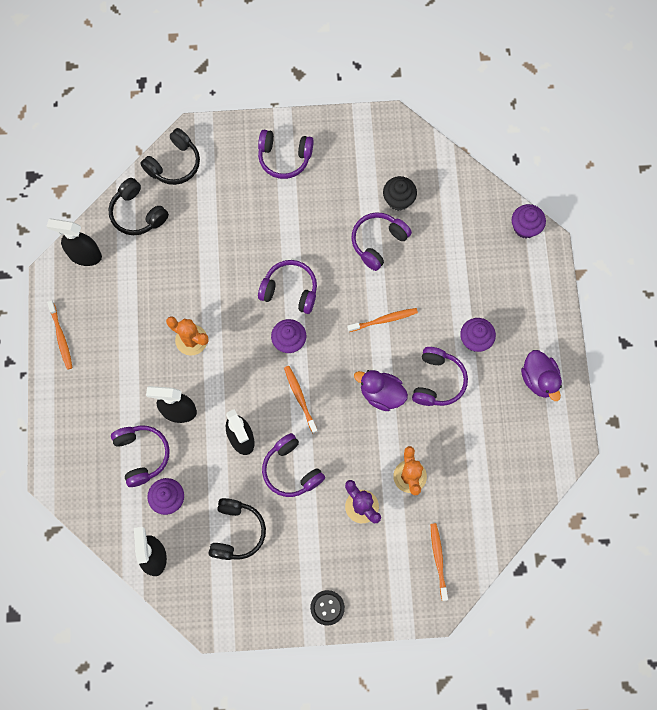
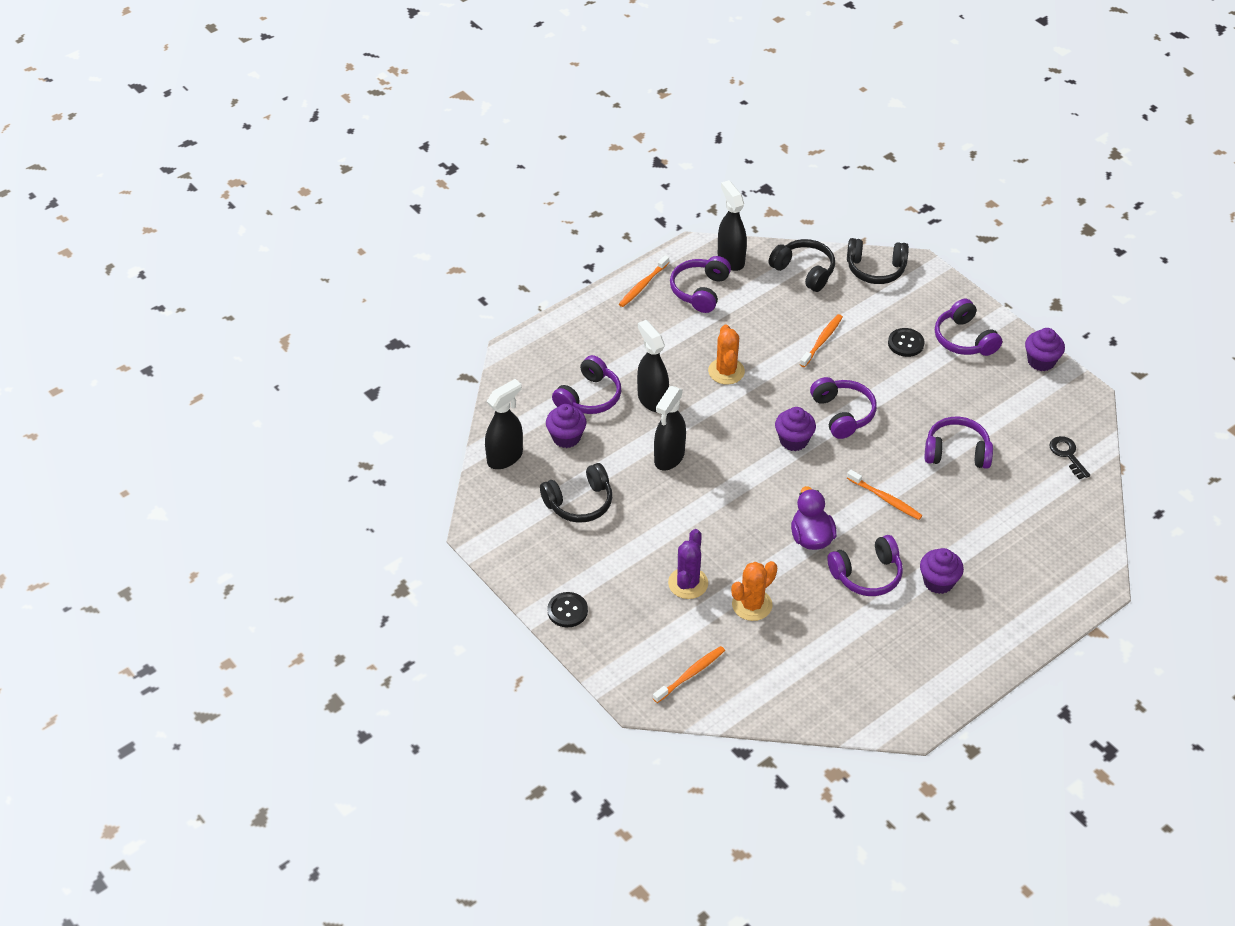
camera: 55 degrees right, 25 degrees down
black headphones [108,178,169,235] -> black headphones turned 120 degrees clockwise [769,239,835,292]
purple headphones [262,433,325,497] -> purple headphones moved to [670,256,731,313]
orange toothbrush [284,366,318,433] -> orange toothbrush moved to [800,314,843,367]
black cupcake [383,176,417,211] -> none
purple cupcake [512,204,546,239] -> purple cupcake moved to [1025,328,1065,371]
purple duck [521,350,562,401] -> none
none -> black button [888,328,925,357]
none -> black key [1049,436,1090,479]

